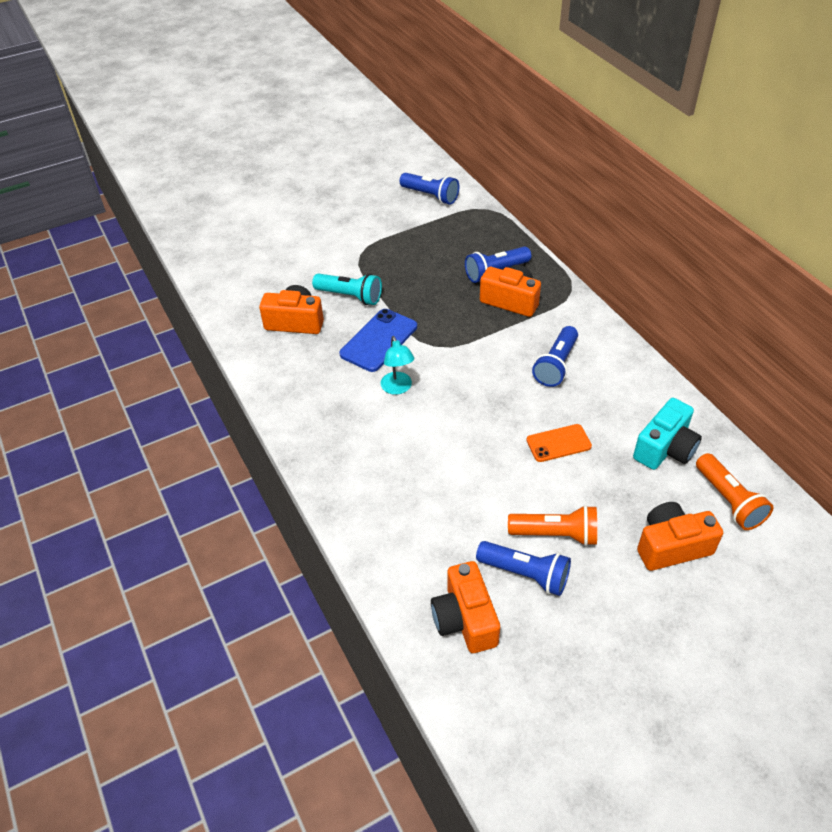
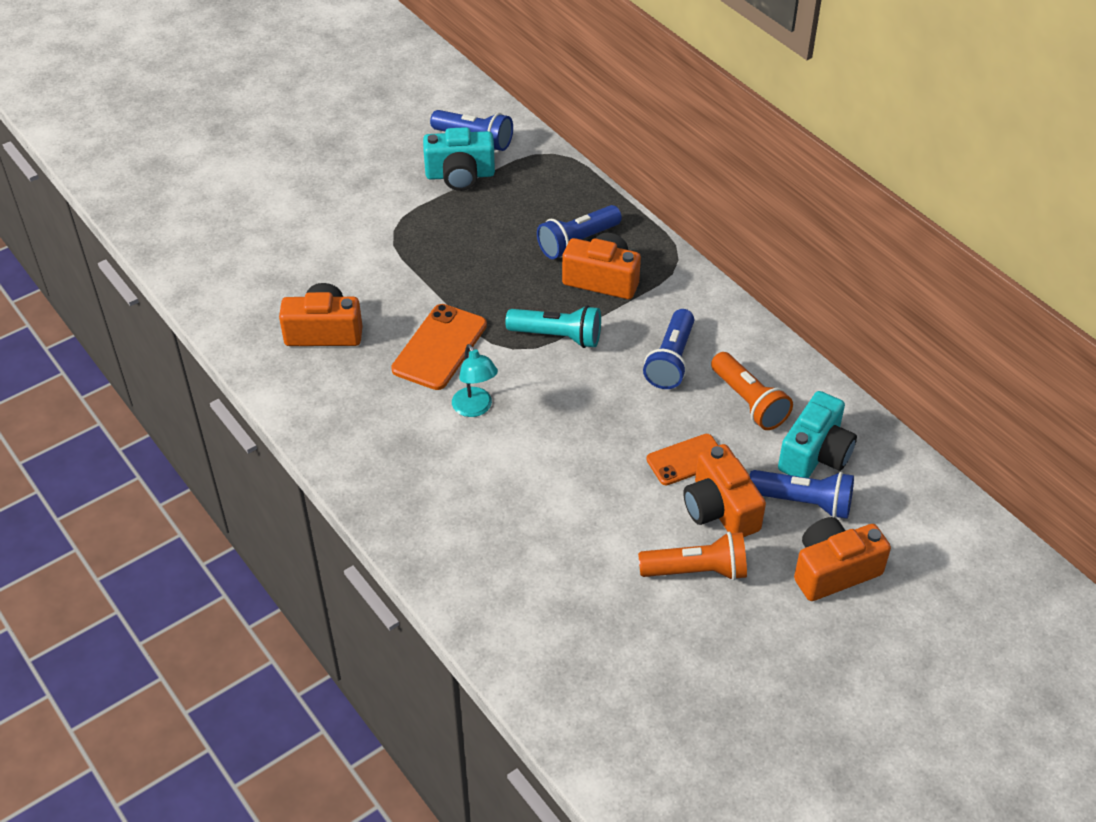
camera: 10 degrees left, 0 degrees up
turquoise flashlight [312,273,382,305] -> turquoise flashlight moved to [505,305,601,348]
blue phone [339,309,417,372] -> orange phone [391,304,487,390]
orange camera [431,561,500,653] -> orange camera moved to [683,444,766,537]
blue flashlight [476,541,571,596] -> blue flashlight moved to [749,470,854,519]
orange flashlight [696,453,774,530] -> orange flashlight moved to [711,352,793,430]
none -> turquoise camera [423,127,495,191]

